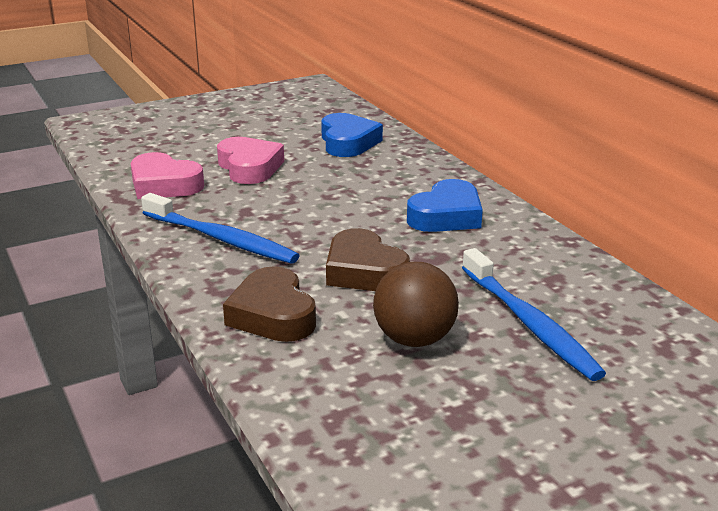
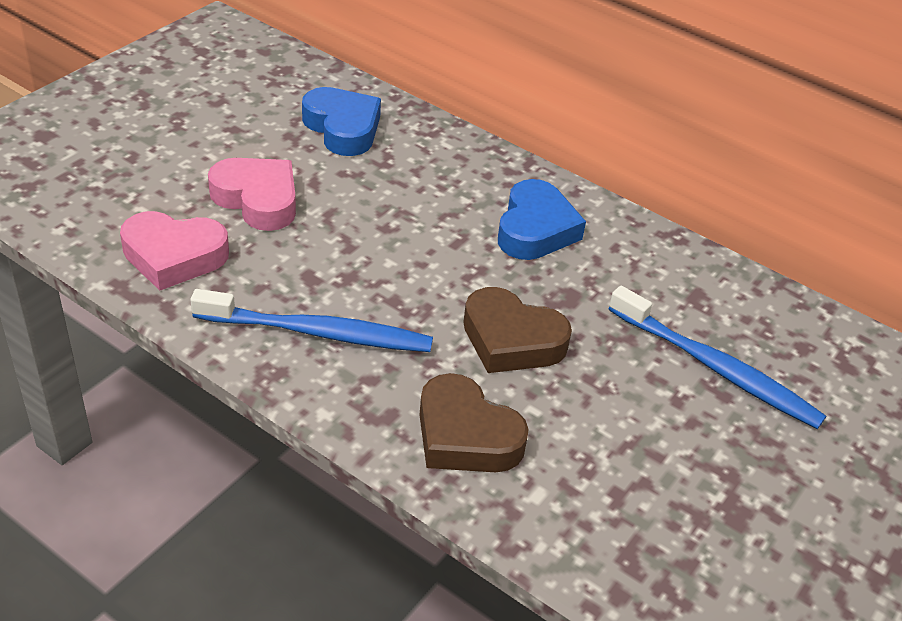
camera: 30 degrees left, 15 degrees up
brown ball [373,262,459,347] -> none

